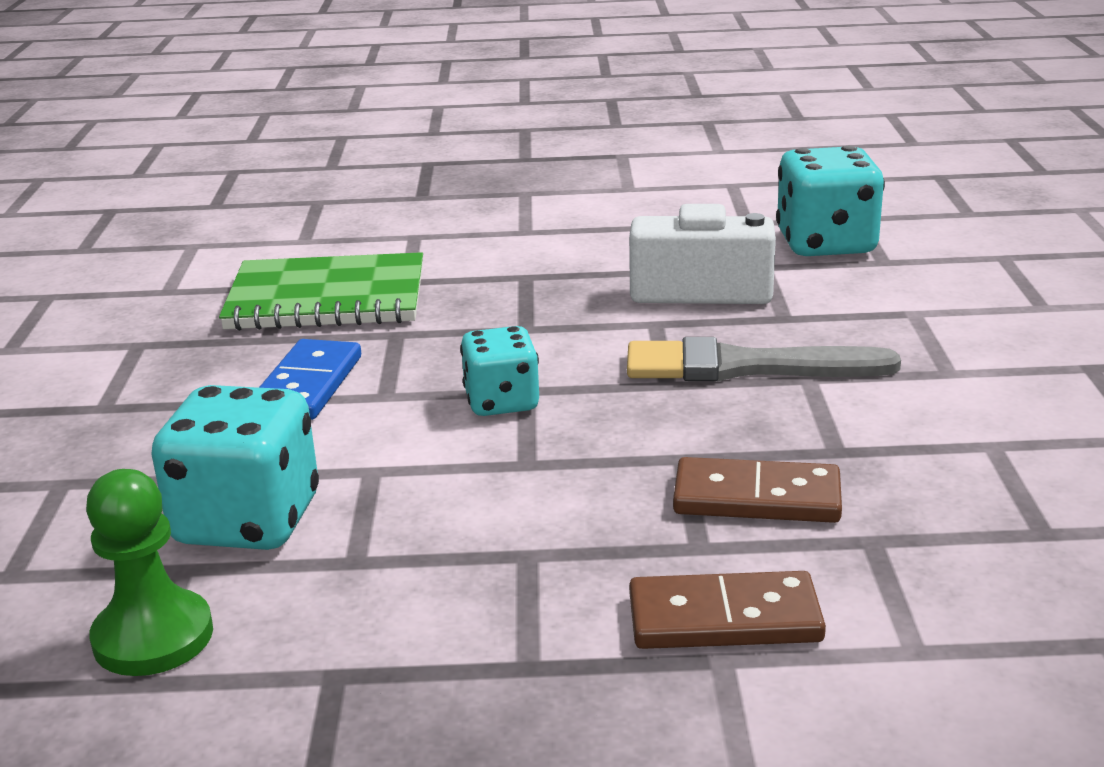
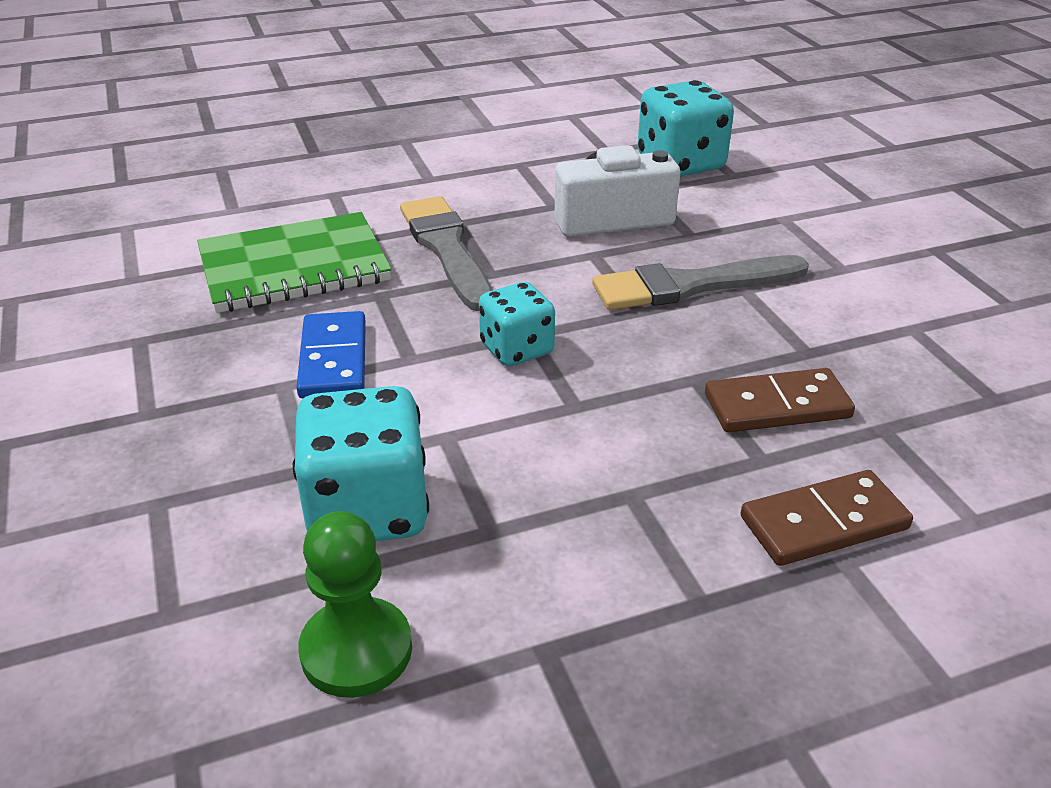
camera: 20 degrees left, 10 degrees up
none -> grey brush [400,196,493,311]

